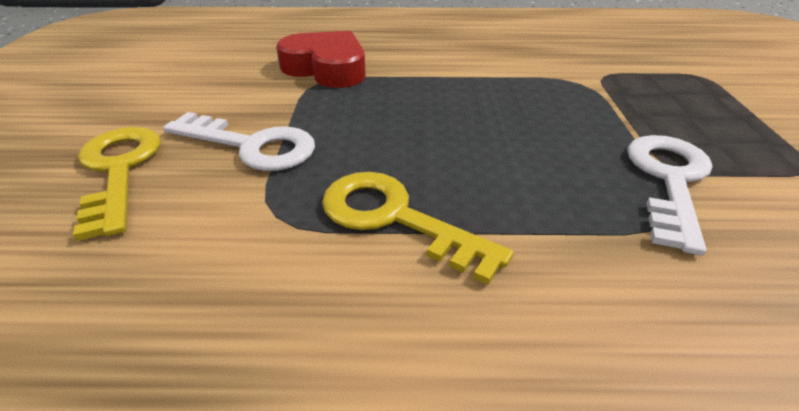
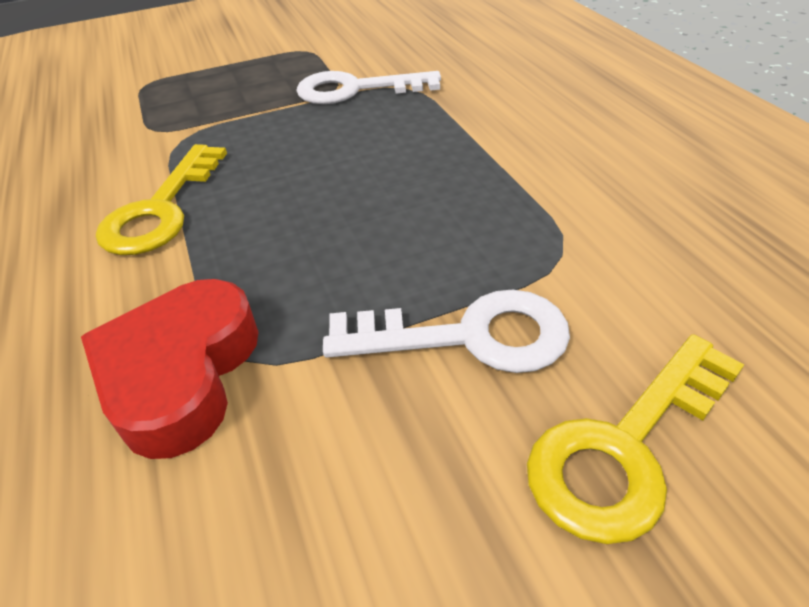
camera: 110 degrees left, 5 degrees up
white key [163,112,315,171] -> white key turned 90 degrees clockwise [323,289,570,373]
yellow key [322,172,514,285] -> yellow key moved to [96,144,227,255]

